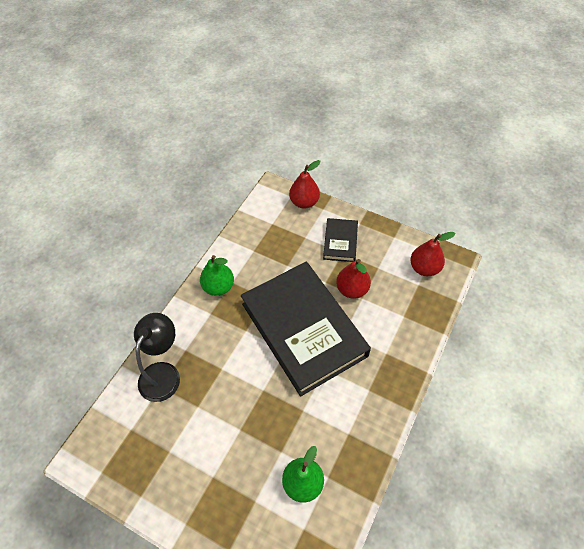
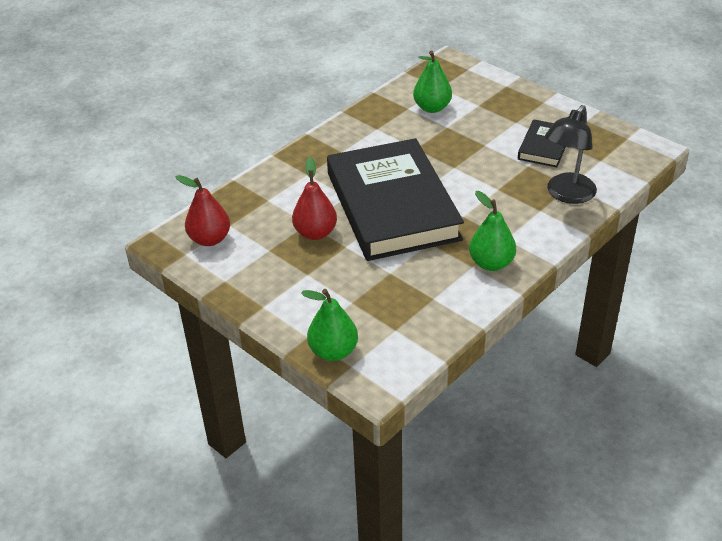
camera: 165 degrees left, 15 degrees down
red pear [289,160,320,209] -> green pear [301,289,358,361]
black book [323,218,358,262] -> black book moved to [518,119,565,167]

